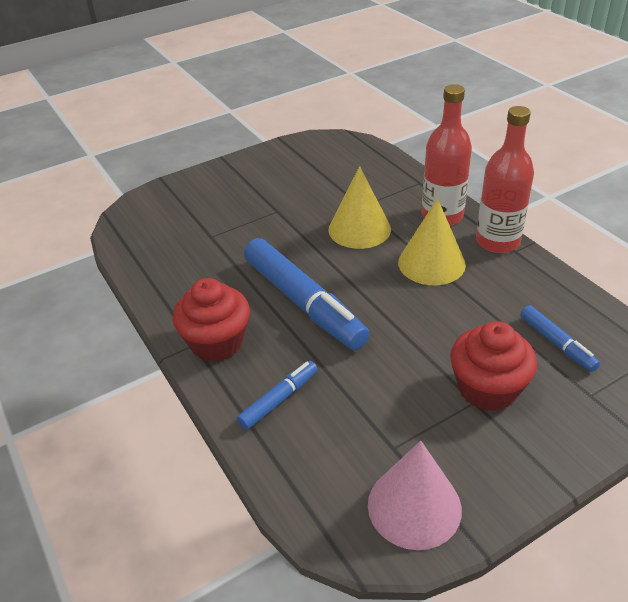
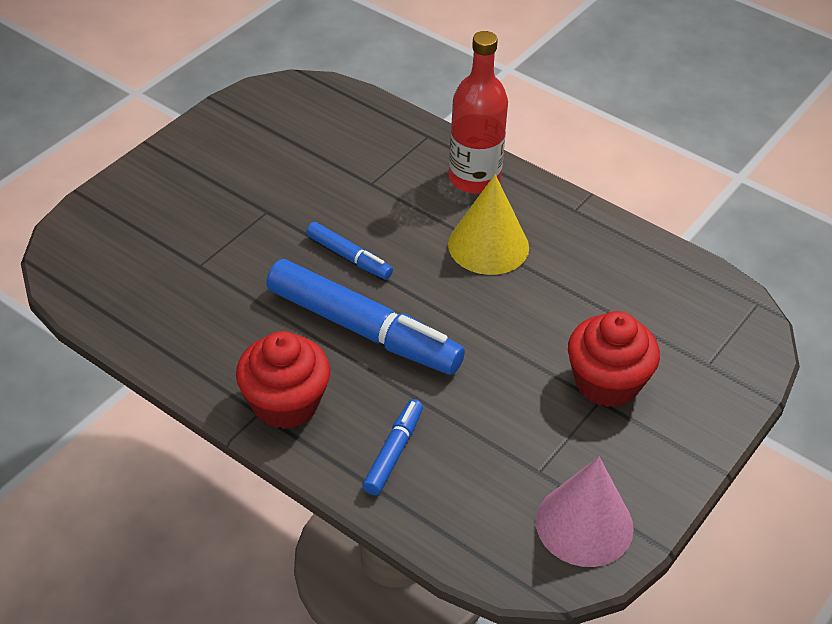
camera: 25 degrees left, 5 degrees up
yellow cone [328,166,391,249] -> none
red bottle [476,106,534,253] -> none
blue marker [520,305,600,372] -> blue marker moved to [306,222,393,280]

